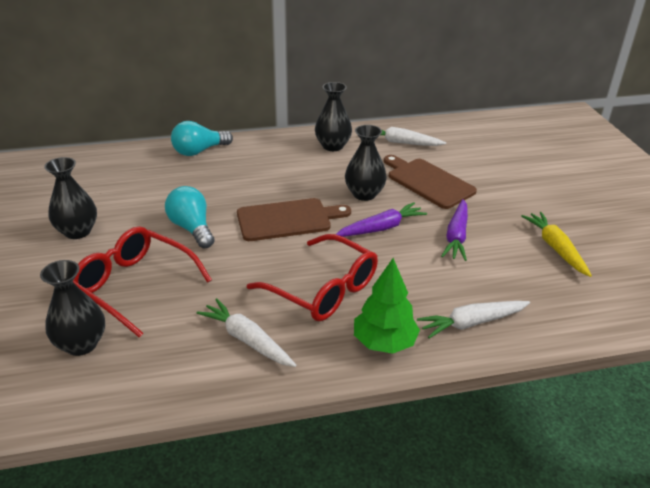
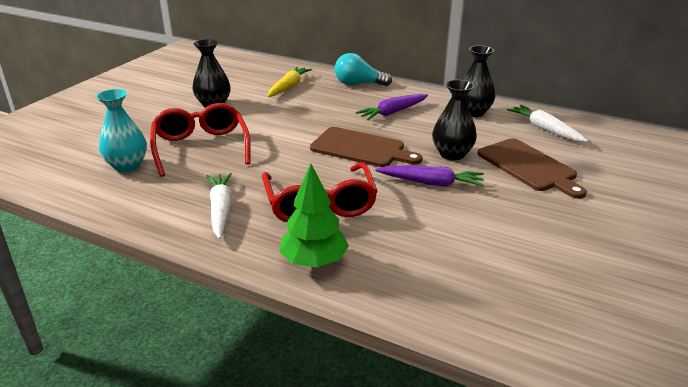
camera: 40 degrees right, 5 degrees down
black vase [40,260,105,356] -> turquoise vase [96,89,147,172]
turquoise light bulb [165,186,215,248] -> none
brown cutting board [384,155,477,209] -> brown cutting board turned 150 degrees clockwise [478,138,587,199]
white carrot [417,301,530,338] -> none
purple carrot [441,199,468,261] -> purple carrot moved to [355,94,428,120]
yellow carrot [521,212,592,277] -> yellow carrot moved to [267,67,312,97]

